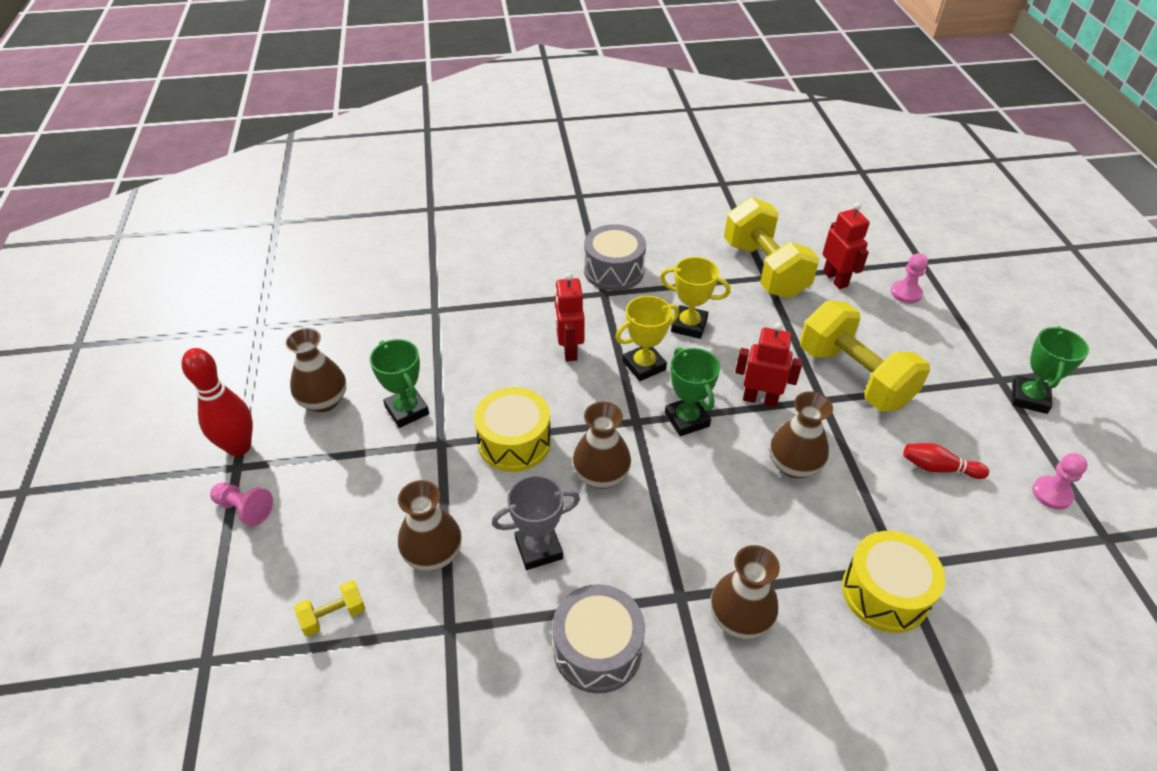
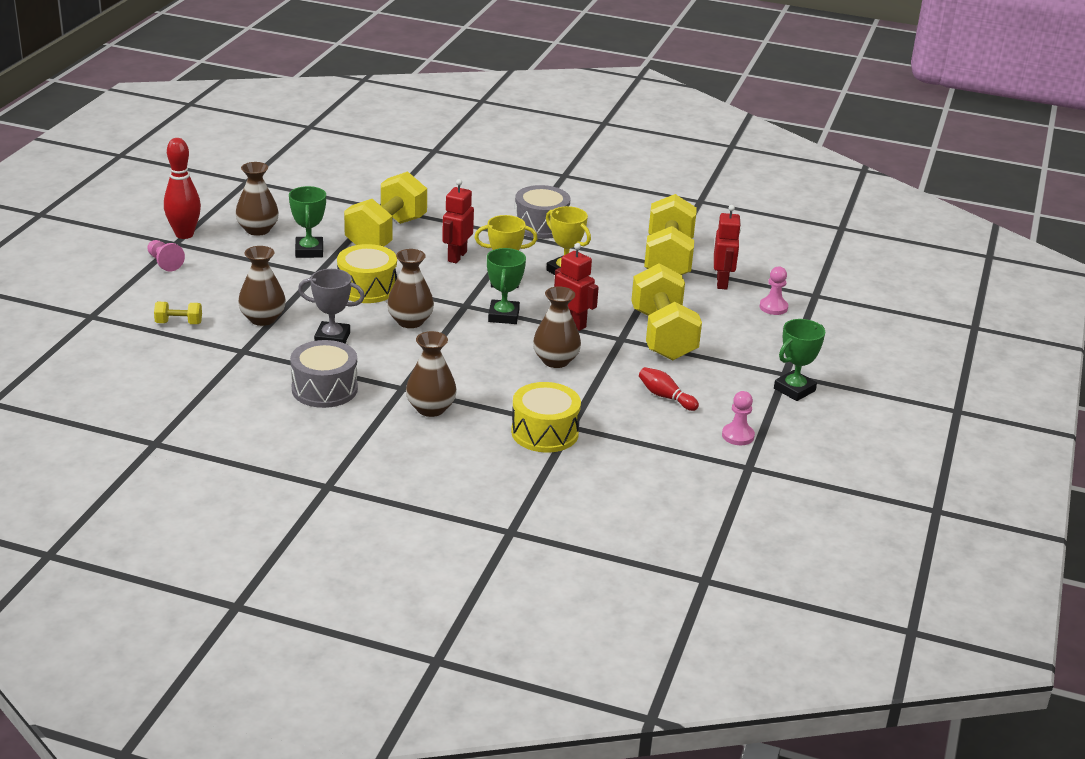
camera: 25 degrees right, 15 degrees down
none -> yellow dumbbell [344,171,427,247]

